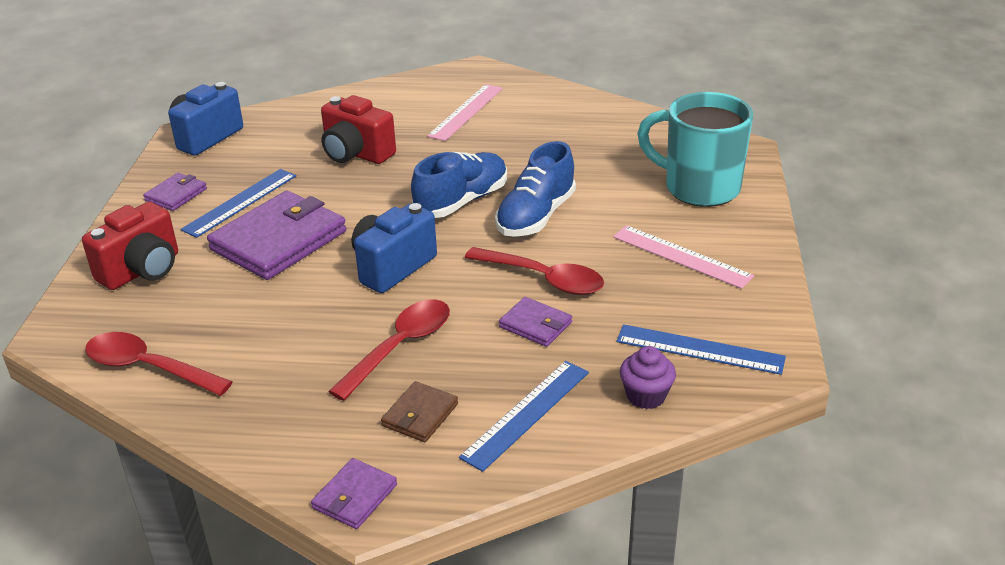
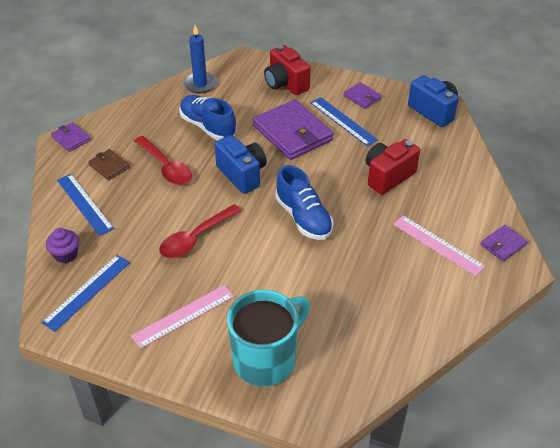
camera: 105 degrees right, 10 degrees up
red spoon [85,332,232,396] -> blue candle [183,25,217,94]
blue shoe [495,141,576,237] -> blue shoe moved to [179,95,237,140]
purple wallet [499,297,572,347] -> purple wallet moved to [481,225,528,262]

